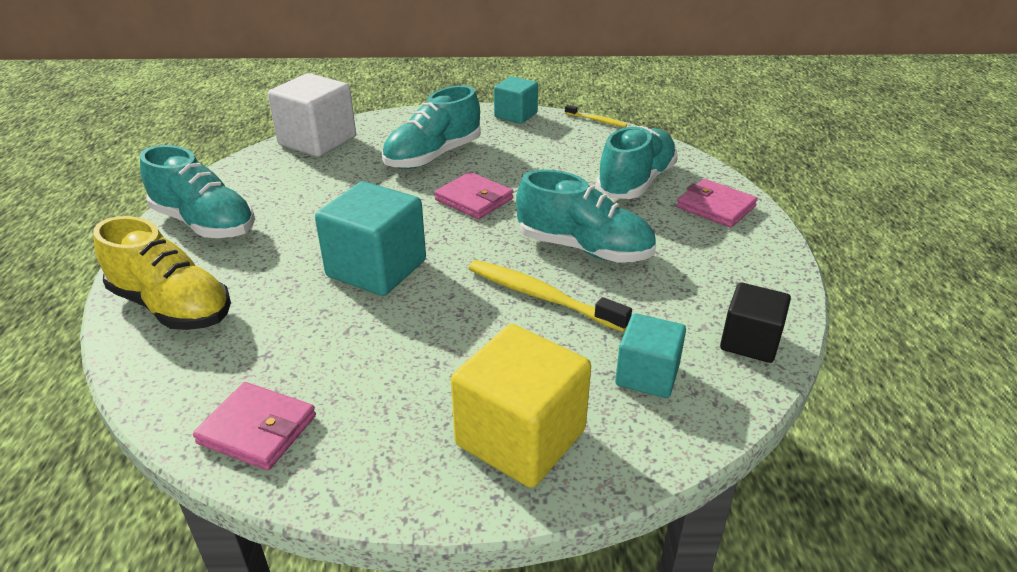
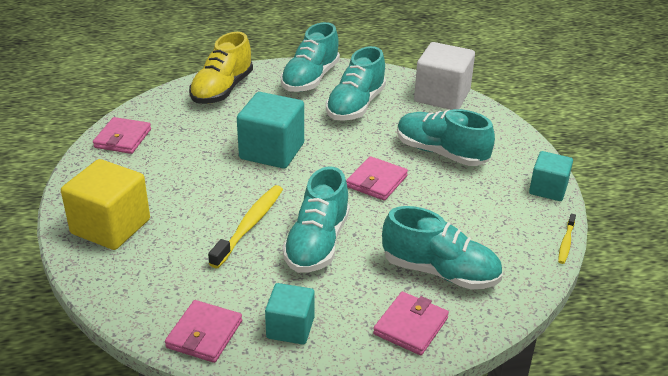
camera: 80 degrees right, 0 degrees up
turquoise cube [615,313,686,398] -> turquoise cube moved to [265,283,315,345]
black cube [720,283,791,363] -> pink wallet [165,300,242,363]
none -> turquoise shoe [326,46,386,121]

